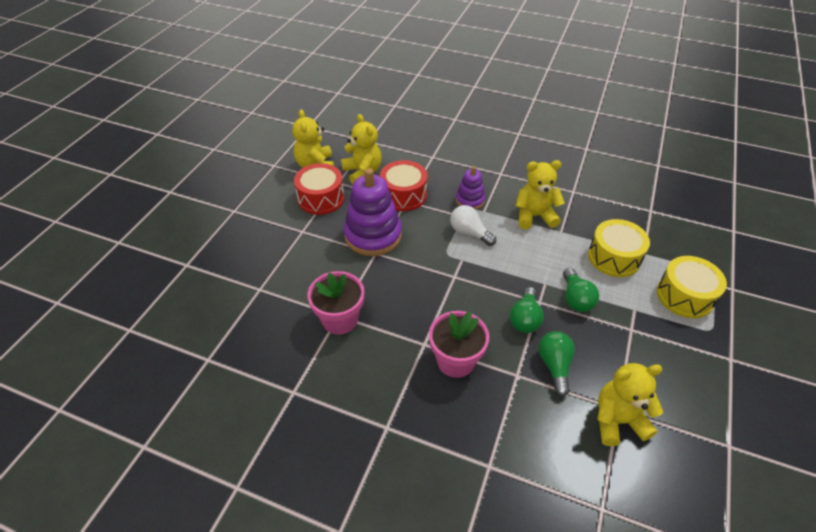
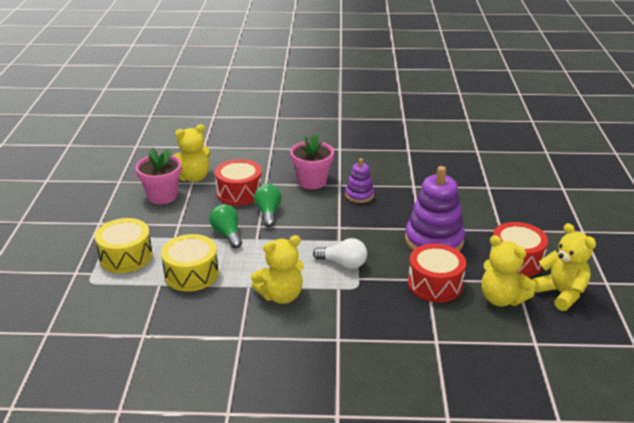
camera: 160 degrees right, 15 degrees down
pink flower pot [307,271,364,335] -> pink flower pot moved to [135,148,181,204]
purple stacking toy [456,166,485,210] -> purple stacking toy moved to [345,158,374,203]
green light bulb [539,331,575,397] -> red drum [215,159,262,206]

